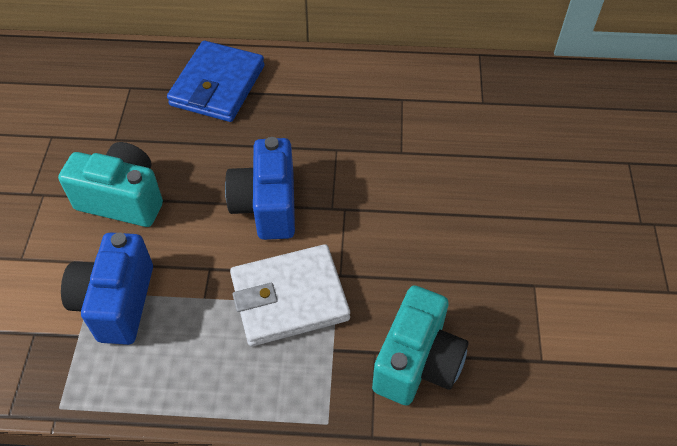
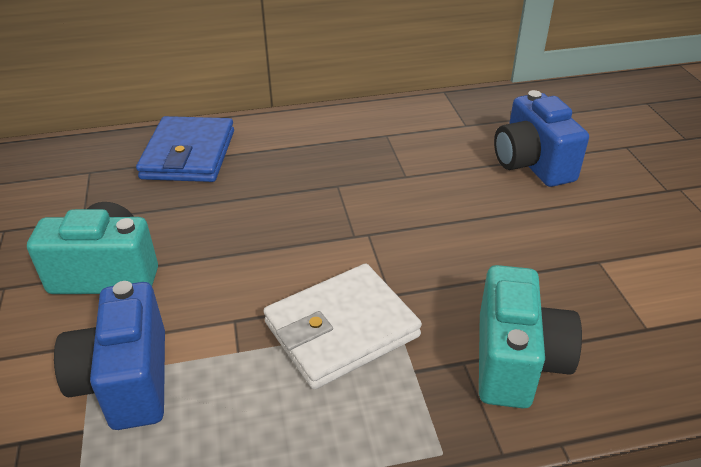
camera: 15 degrees left, 15 degrees down
blue camera [225,137,295,240] -> blue camera moved to [494,90,589,187]

